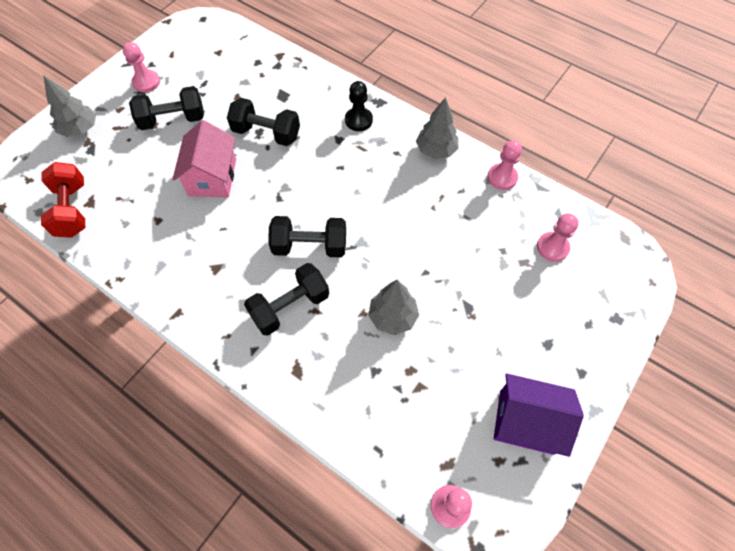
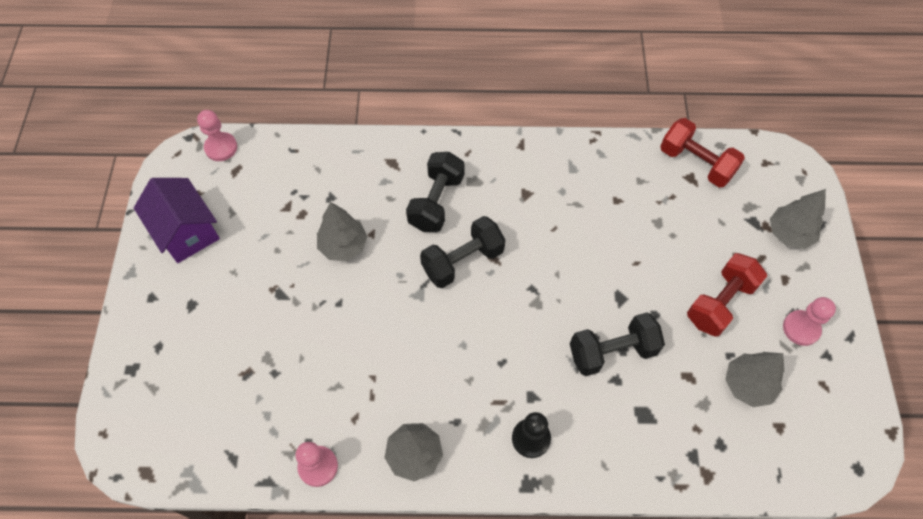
camera: 145 degrees right, 0 degrees up
black dumbbell [129,86,204,130] -> red dumbbell [687,253,767,337]
pink house [172,120,236,198] -> none
purple house [494,374,584,457] -> purple house turned 75 degrees clockwise [134,178,220,263]
pink pawn [537,213,579,262] -> none
none -> grey tree [725,352,784,407]

